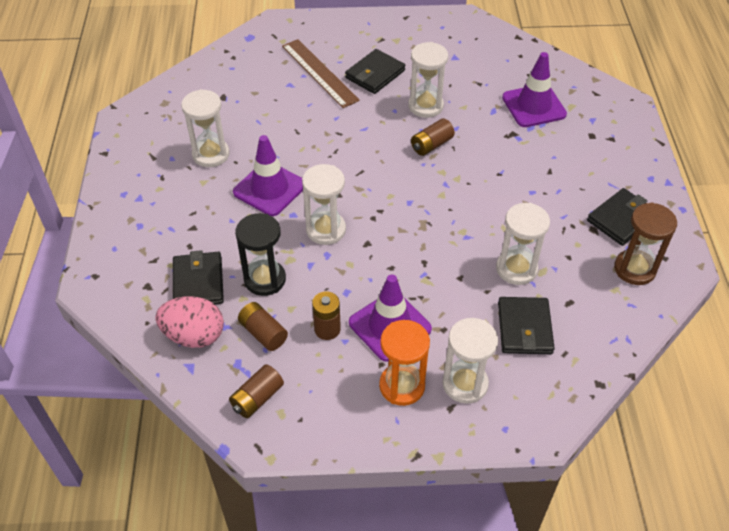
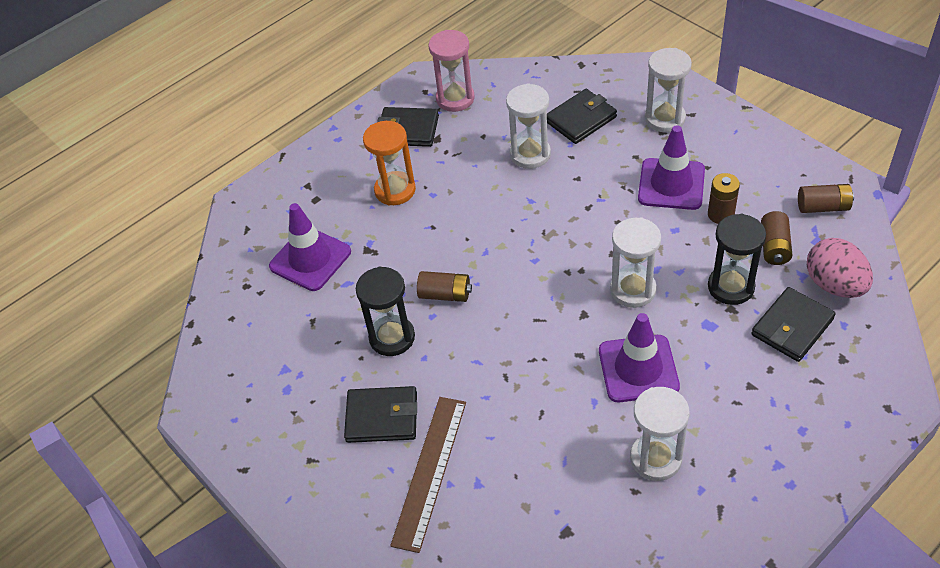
camera: 125 degrees left, 0 degrees up
orange hourglass [379,320,430,406] -> orange hourglass moved to [363,121,416,206]
white hourglass [408,42,448,118] -> black hourglass [356,267,415,356]
brown hourglass [614,203,677,285] -> pink hourglass [429,30,474,112]

